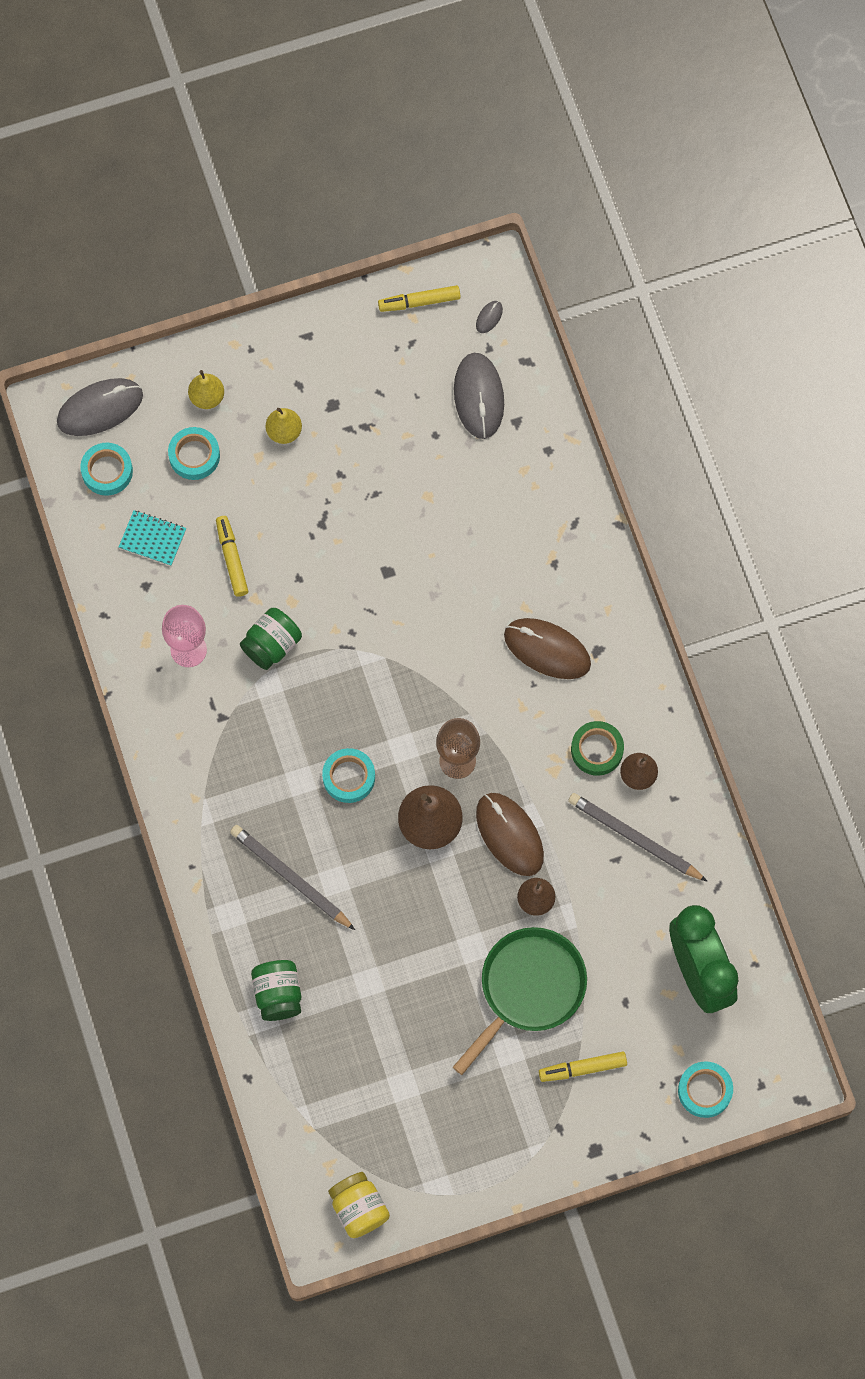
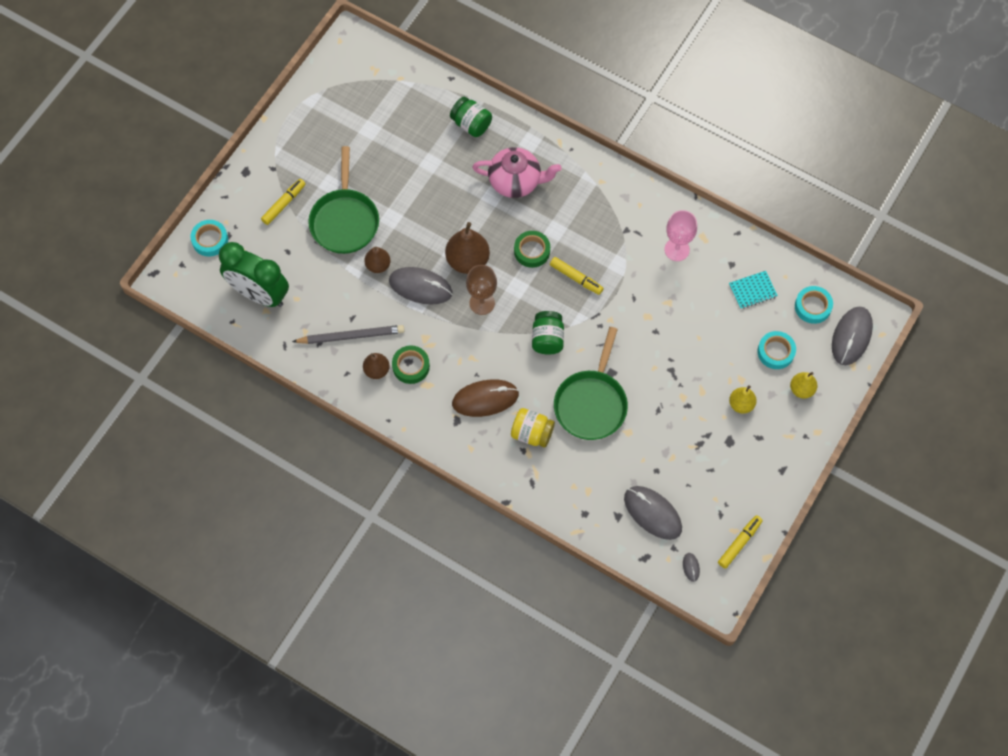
camera: 140 degrees right, 5 degrees down
yellow marker [216,516,248,597] -> yellow marker moved to [550,257,604,295]
grey pencil [230,825,355,930] -> pink teapot [472,147,561,198]
green jar [240,608,302,670] -> green jar moved to [532,311,564,355]
turquoise tape [322,748,375,803] -> green tape [514,231,550,268]
yellow jar [328,1172,390,1238] -> yellow jar moved to [511,408,555,448]
brown mouse [476,793,544,876] -> grey mouse [389,267,452,305]
none -> green pan [554,327,628,440]

